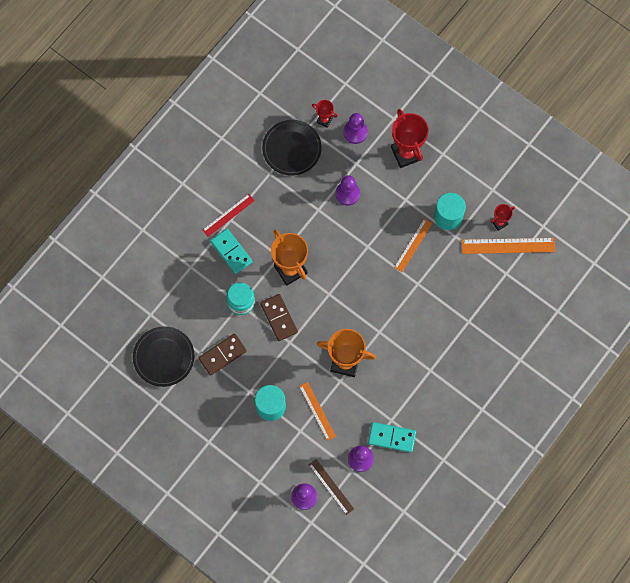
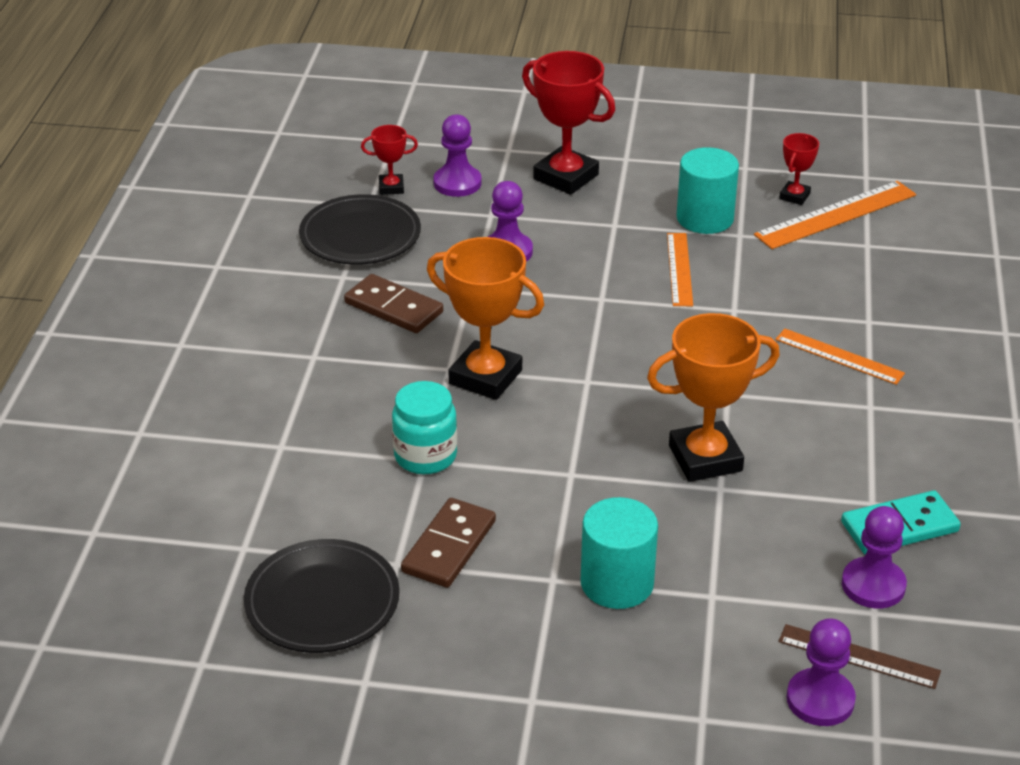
camera: 30 degrees left, 35 degrees down
red ruler [202,194,255,237] -> none
turquoise domino [210,229,253,274] -> none
brown domino [260,294,298,341] -> brown domino moved to [344,274,443,333]
orange ruler [299,382,336,441] -> orange ruler moved to [775,329,905,385]

